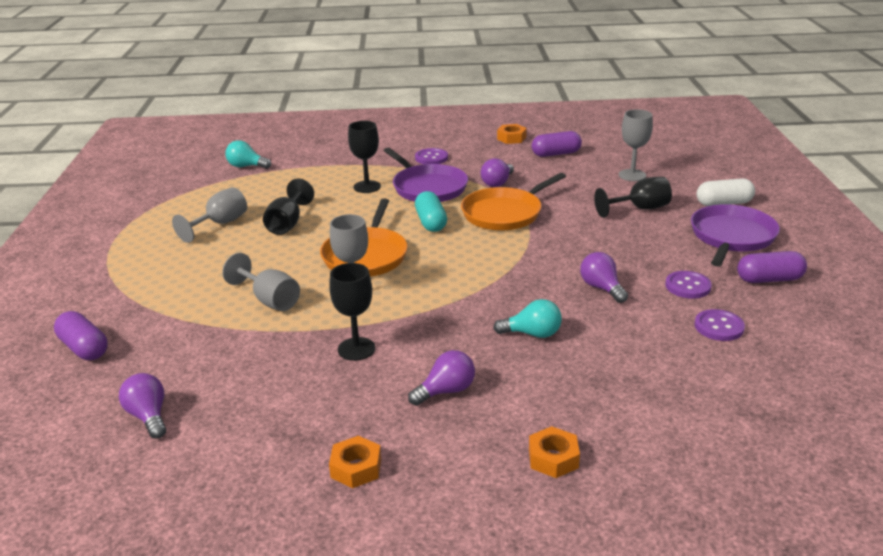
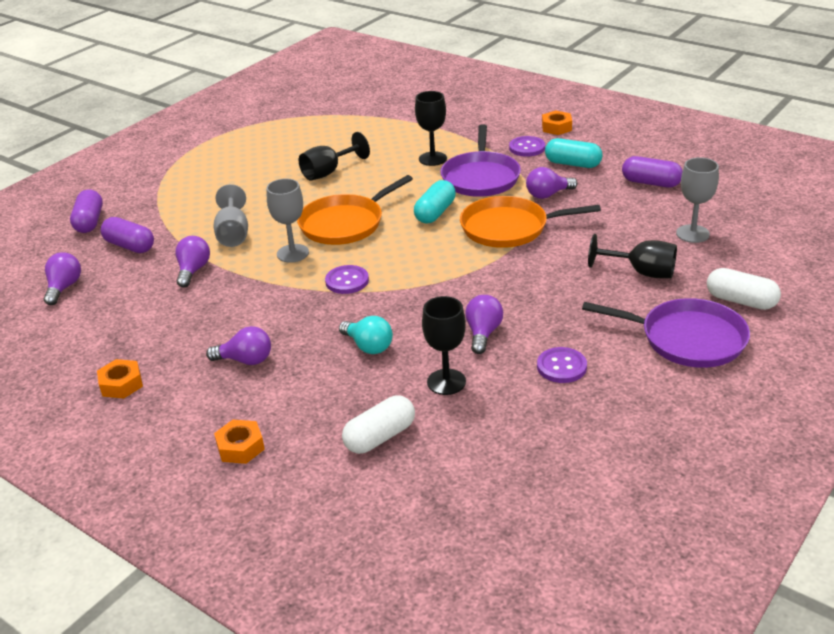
camera: 40 degrees right, 5 degrees up
grey goblet [172,187,247,243] -> none
turquoise light bulb [225,140,271,169] -> none
black goblet [329,263,376,361] -> black goblet moved to [422,296,466,395]
orange nut [497,124,527,144] -> orange nut moved to [542,110,572,135]
purple pan [691,204,780,266] -> purple pan turned 45 degrees clockwise [582,298,750,368]
purple button [695,309,745,341] -> purple button moved to [325,265,369,294]
purple capsule [737,251,807,283] -> purple capsule moved to [101,217,154,253]
none -> purple light bulb [176,236,210,287]
none -> white capsule [342,395,415,454]
none -> turquoise capsule [545,138,603,168]

